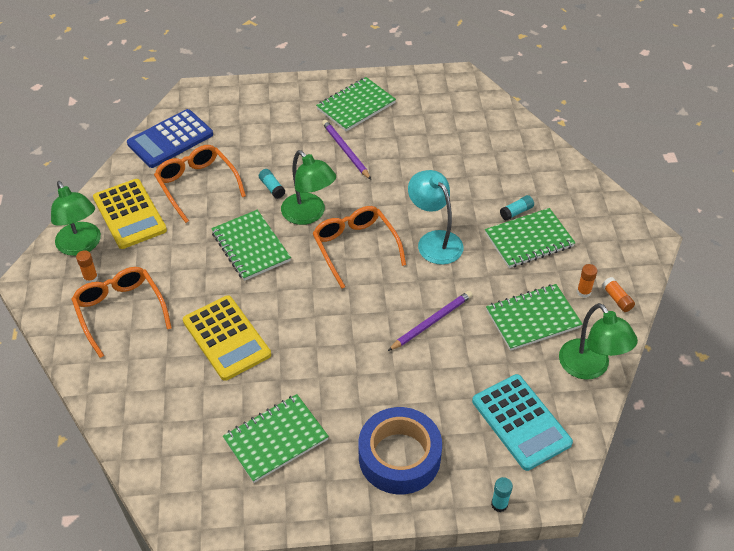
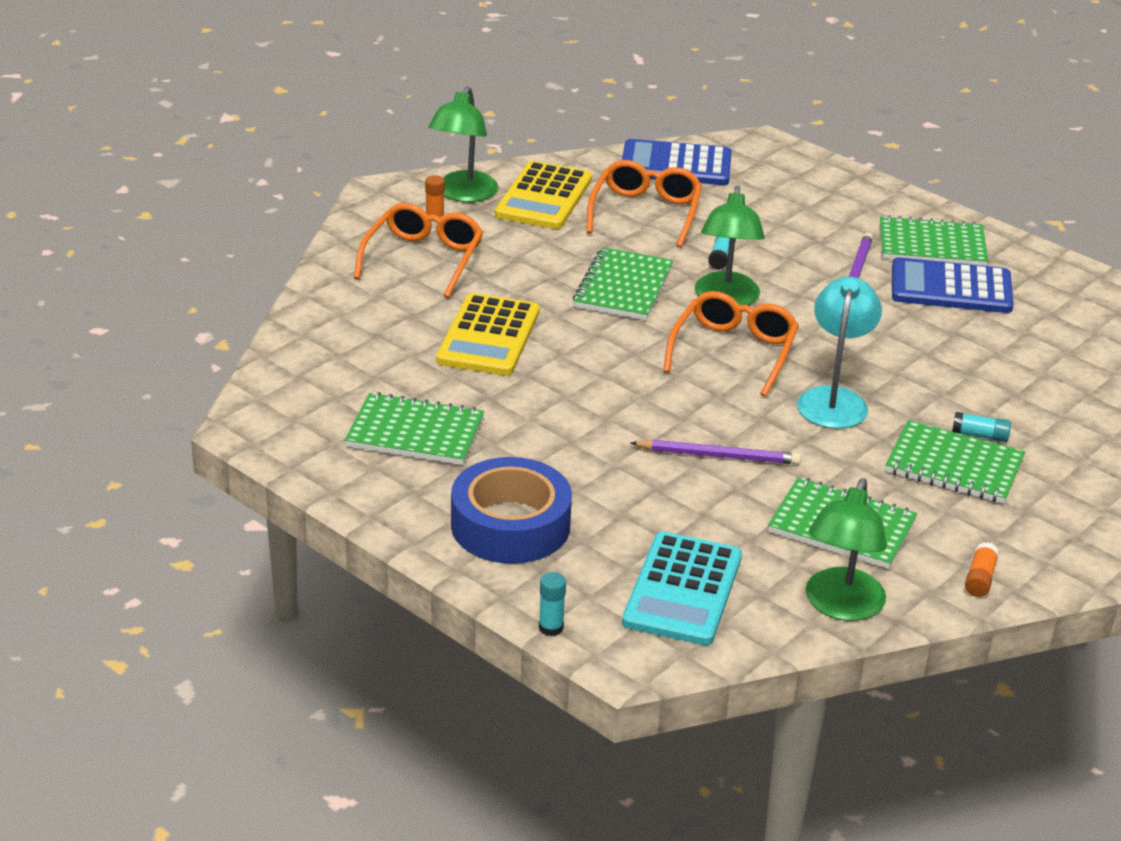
camera: 45 degrees right, 15 degrees down
orange glue stick [577,264,597,298] -> none
none -> blue calculator [892,257,1014,313]

